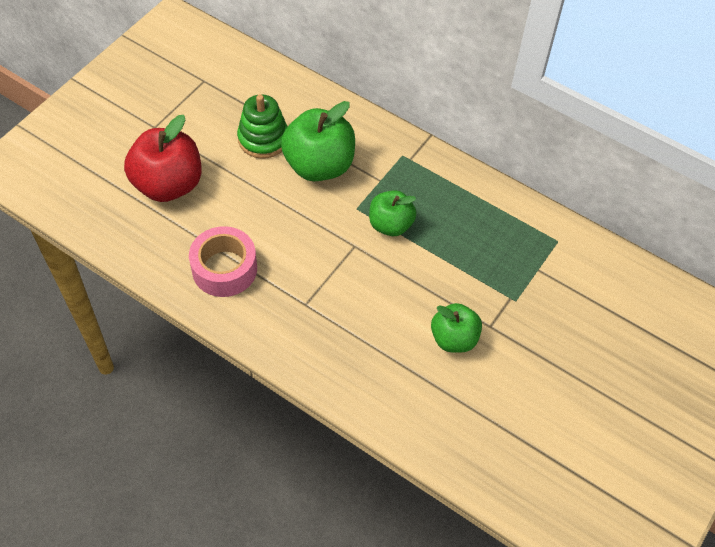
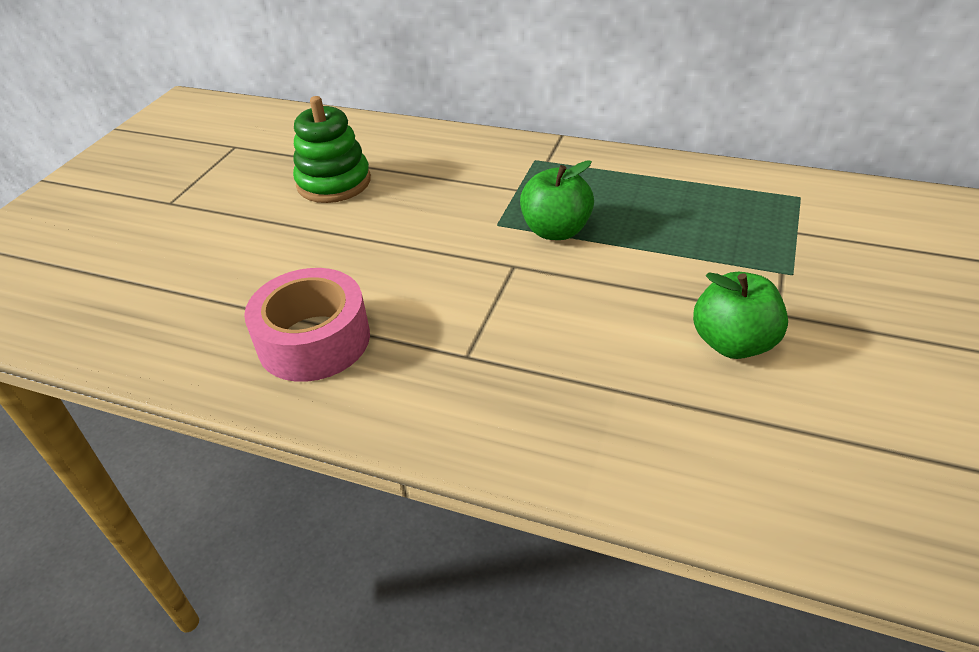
camera: 10 degrees left, 15 degrees down
red apple [124,115,201,202] -> none
green apple [281,101,355,181] -> none

